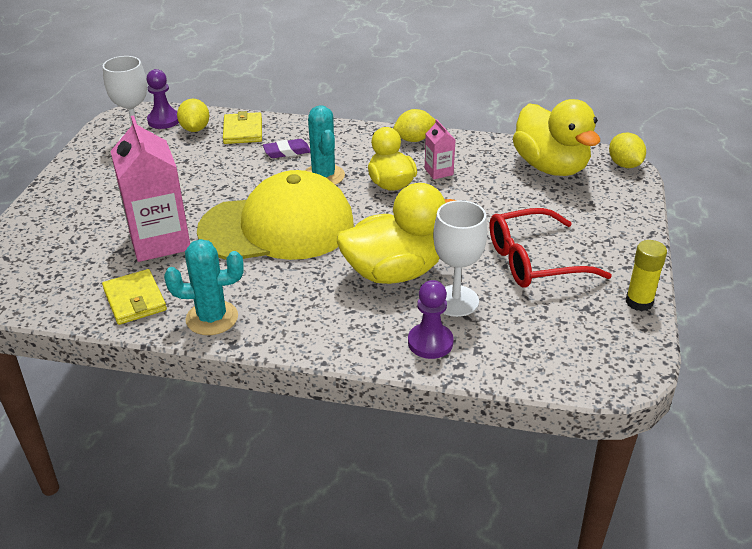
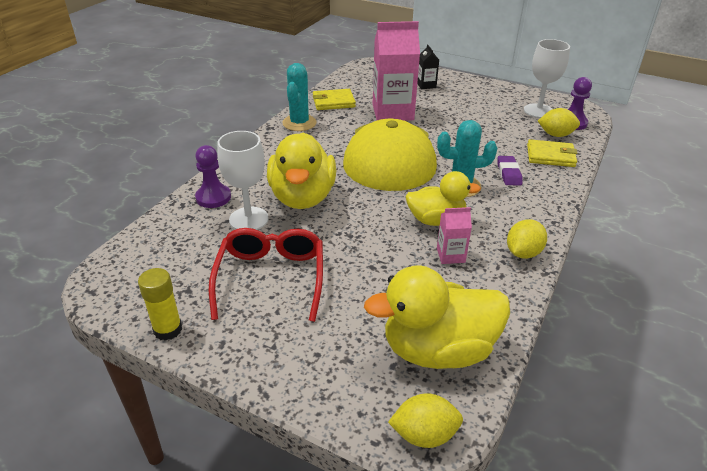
camera: 105 degrees right, 0 degrees up
yellow lemon [393,109,436,142] -> yellow lemon turned 45 degrees clockwise [507,219,547,259]
none -> black carton [417,45,439,89]

